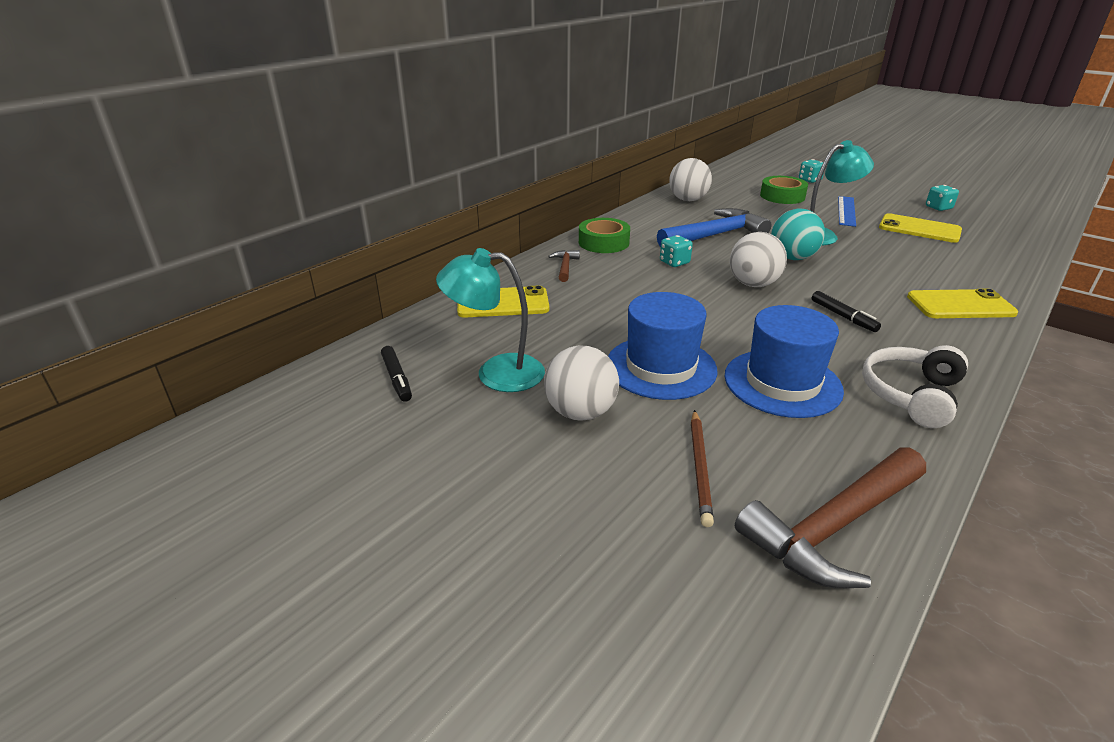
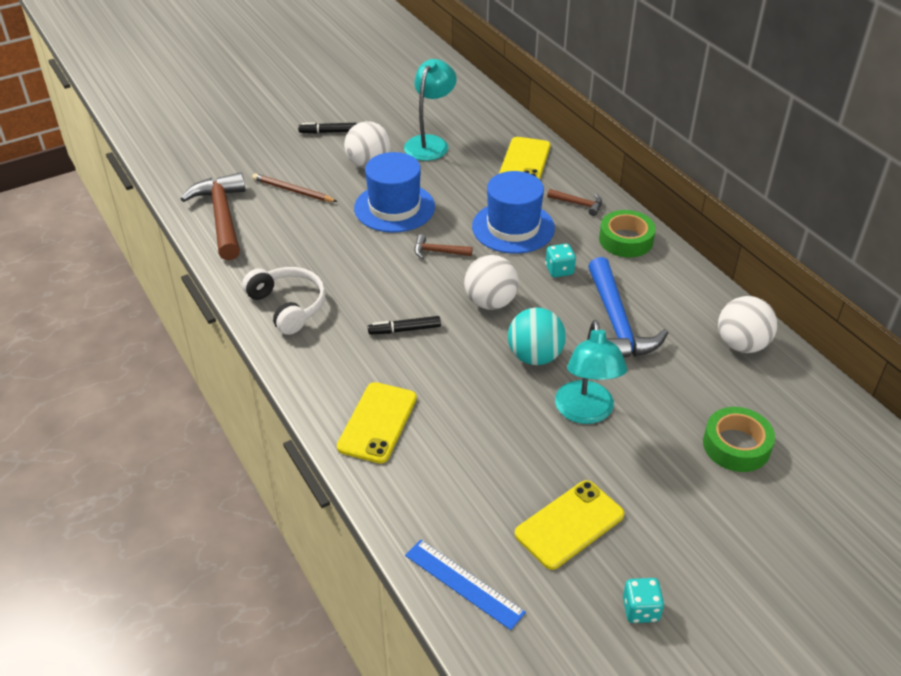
camera: 110 degrees right, 10 degrees up
black marker [381,346,412,402] -> black marker moved to [298,123,357,134]
blue hat [724,305,844,418] -> blue hat moved to [472,171,555,254]
turquoise dice [799,159,824,183] -> none
blue ruler [838,196,856,227] -> blue ruler moved to [405,540,526,630]
none -> brown hammer [414,234,473,259]

